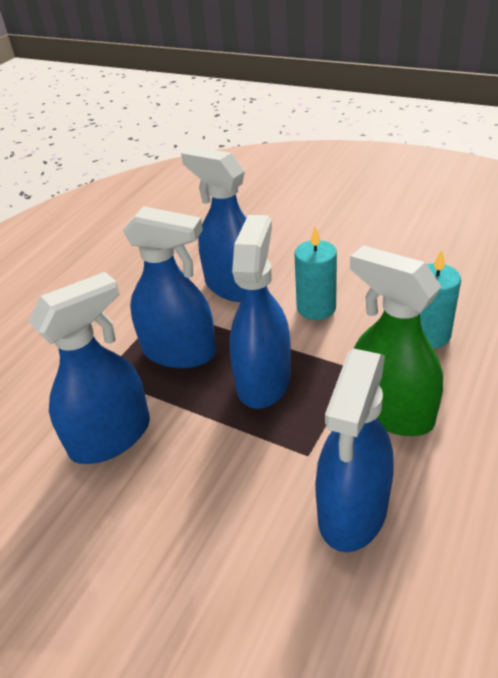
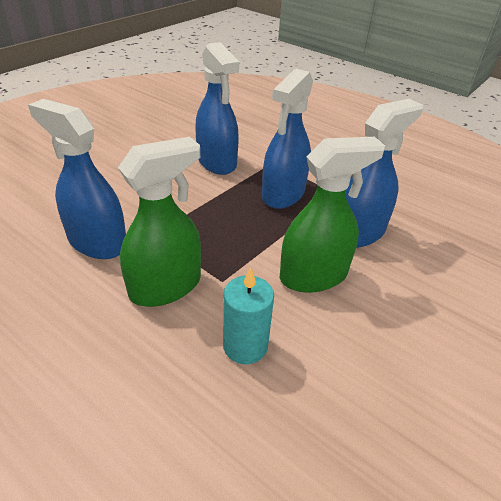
camera: 95 degrees right, 0 degrees up
blue spray bottle [229,215,291,409] -> none
turquoise candle [294,226,337,320] -> green spray bottle [280,137,385,293]

